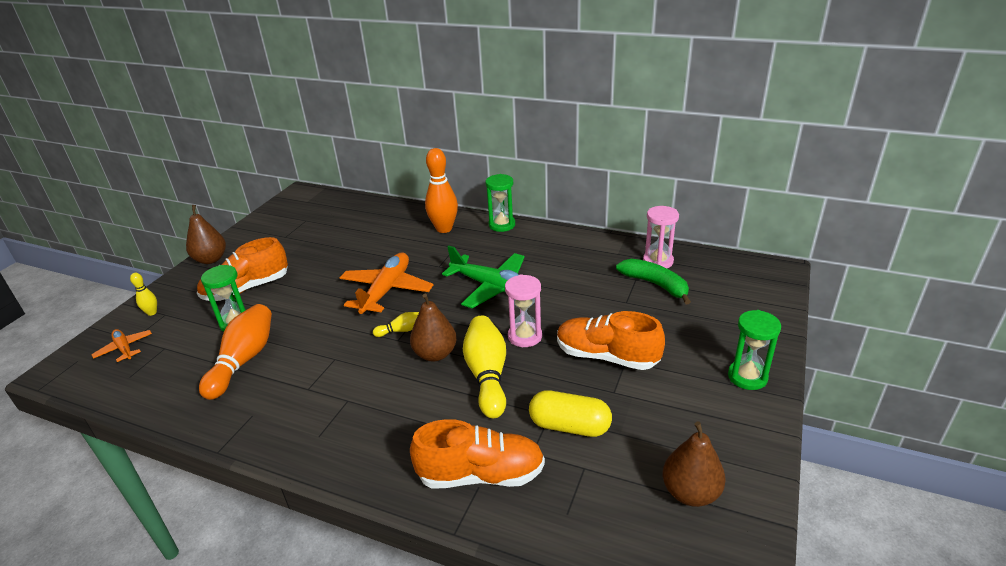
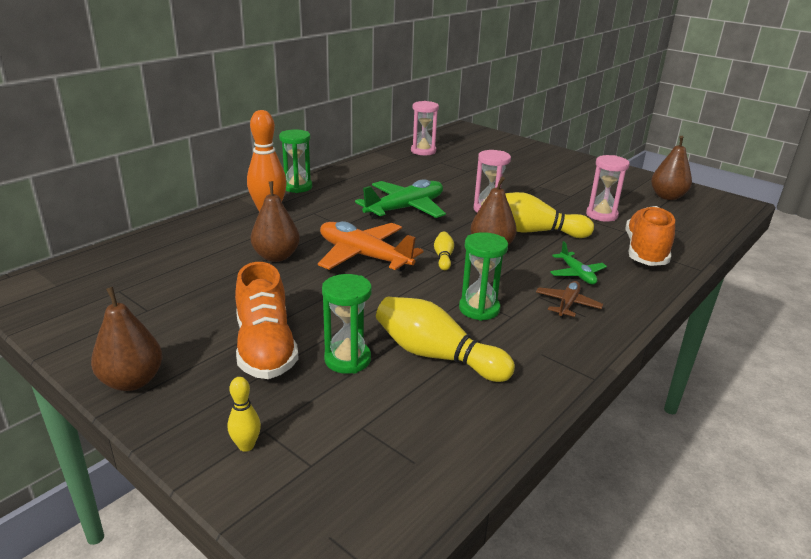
camera: 75 degrees left, 5 degrees down
orange plane [91,329,152,362] -> none
orange bowling pin [199,304,272,400] -> yellow bowling pin [376,297,515,382]
yellow capsule [529,390,612,437] -> pink hourglass [586,155,630,222]
orange shoe [557,311,665,370] -> none
green banana [616,259,691,304] -> none
green hourglass [728,310,781,390] -> green hourglass moved to [459,232,508,321]
none -> brown pear [251,181,300,262]
none -> brown plane [536,281,603,318]
none -> green plane [550,241,607,284]

